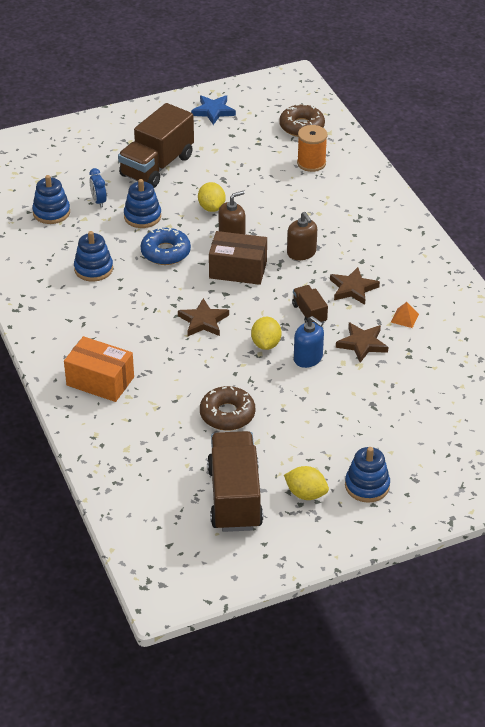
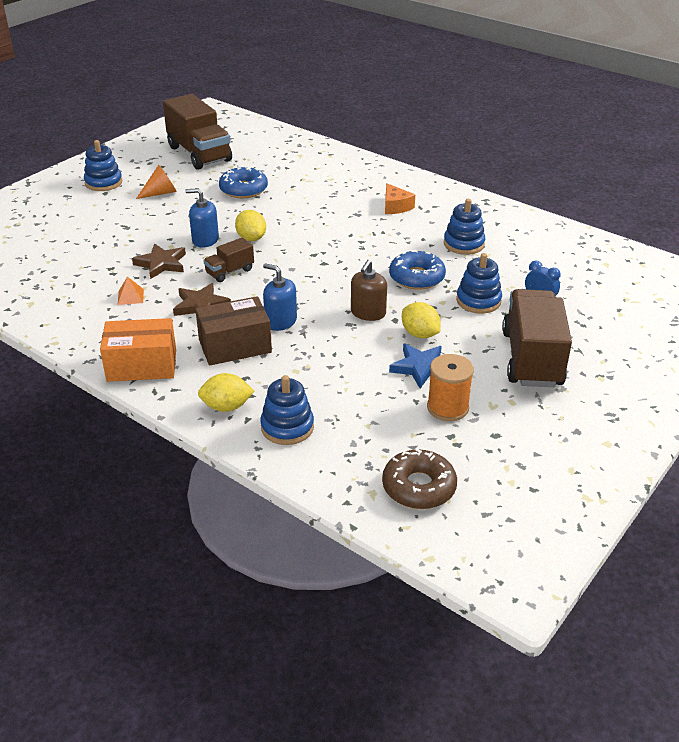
camera: 150 degrees right, 5 degrees down
blue stacking toy [32,175,70,224] -> blue stacking toy moved to [260,375,314,445]
orange box [64,336,134,402] -> orange box moved to [100,318,176,382]
brown star [178,298,229,336] -> none
blue star [191,95,236,125] -> blue star moved to [389,344,442,389]
brown donut [200,386,255,431] -> blue donut [219,166,268,198]
brown box [209,231,267,285] -> brown box moved to [195,296,272,366]
yellow lemon [284,466,329,500] -> yellow lemon moved to [198,373,254,412]
brown soap dispenser [287,212,317,260] -> blue soap dispenser [263,263,297,331]
brown truck [292,285,328,323] -> brown truck turned 105 degrees clockwise [203,238,254,282]
orange spool [297,125,327,172] -> orange spool moved to [427,354,474,421]
none -> orange cone [136,165,177,199]
none -> orange cheese [385,183,415,214]

